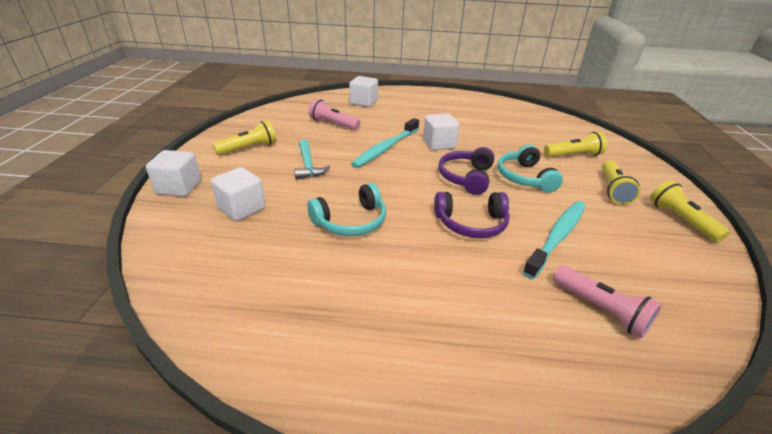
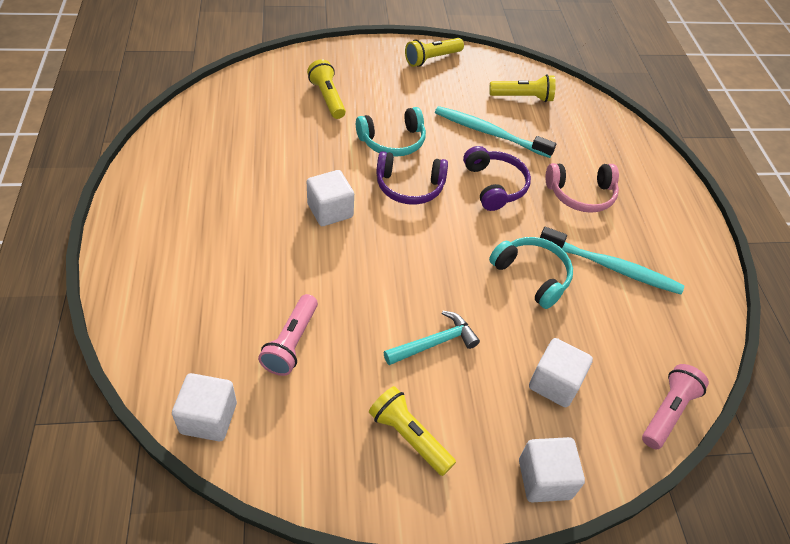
camera: 105 degrees left, 15 degrees up
white cube [349,76,378,107] -> white cube moved to [172,373,237,441]
turquoise toothbrush [351,118,419,168] -> turquoise toothbrush moved to [540,227,684,295]
pink flashlight [553,265,662,339] -> pink flashlight moved to [642,364,709,449]
yellow flashlight [602,160,641,205] -> yellow flashlight moved to [489,75,556,102]
none -> pink headphones [545,163,619,213]

